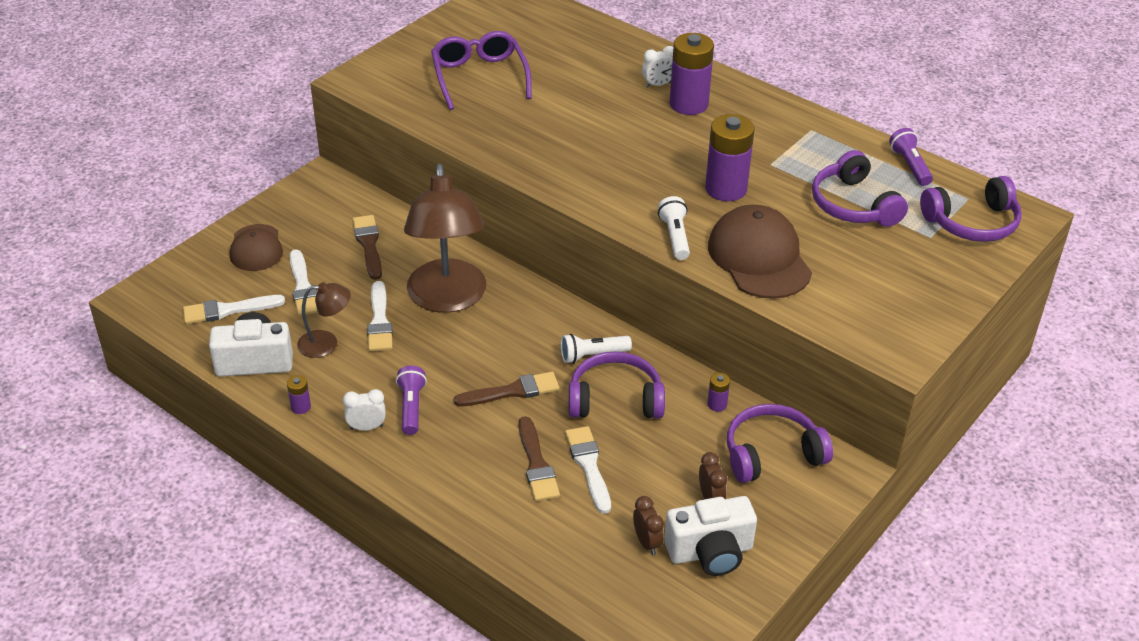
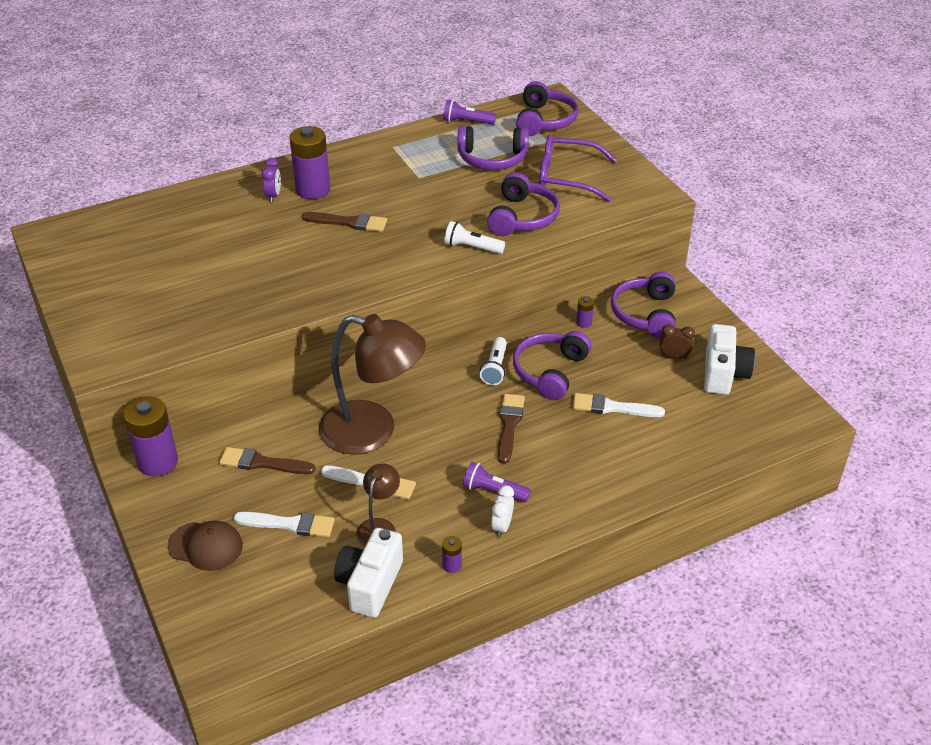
camera: 65 degrees left, 0 degrees up
white brush [183,295,285,324] -> none
purple glasses [431,31,532,110] -> purple glasses moved to [539,135,617,202]
brown brush [519,416,560,501] -> brown brush moved to [302,212,387,232]
brown clock [633,496,664,555] -> none
white clock [642,46,673,88] -> purple clock [262,158,281,203]
purple battery [705,114,754,201] -> purple battery moved to [123,396,178,476]
brown cap [708,205,812,299] -> purple headphones [487,172,560,236]

